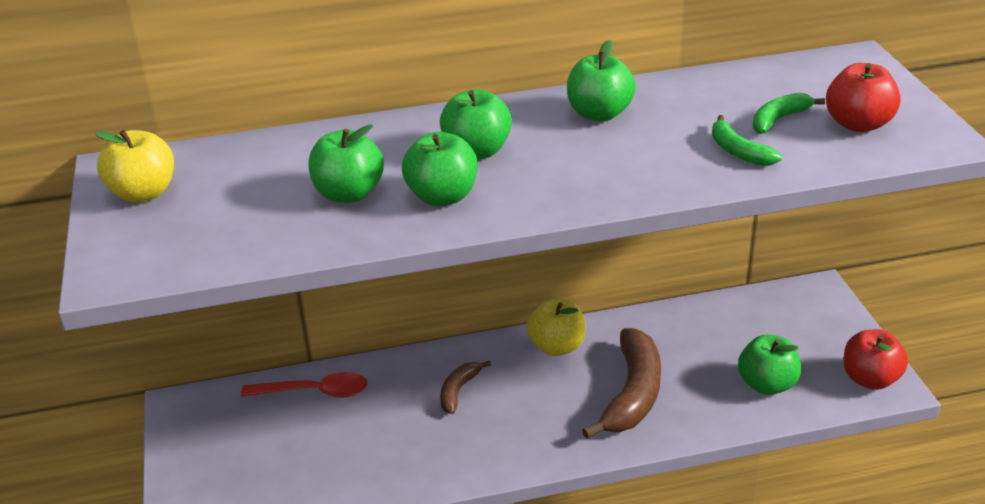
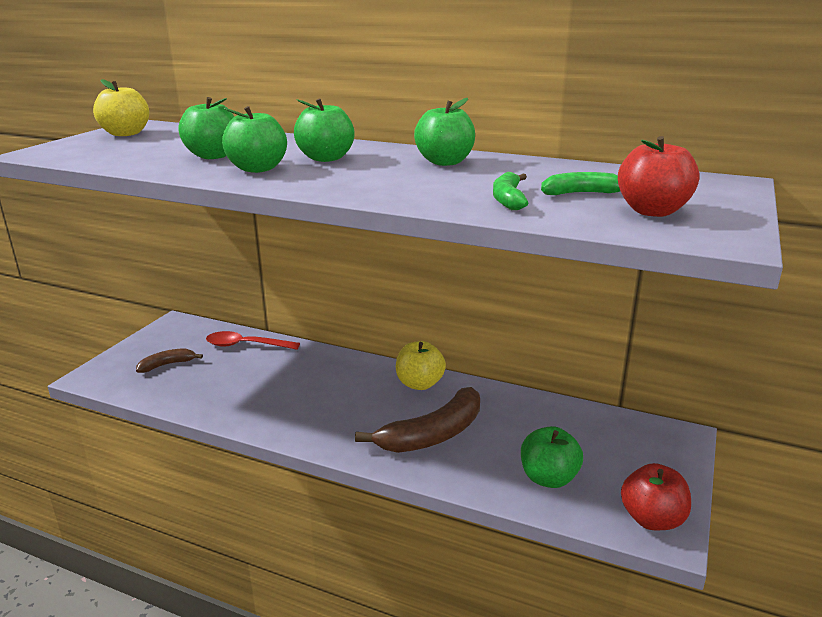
camera: 35 degrees right, 10 degrees down
red spoon [241,372,368,398] -> red spoon turned 150 degrees clockwise [206,331,300,350]
brown banana [440,360,491,414] -> brown banana moved to [136,348,203,373]

